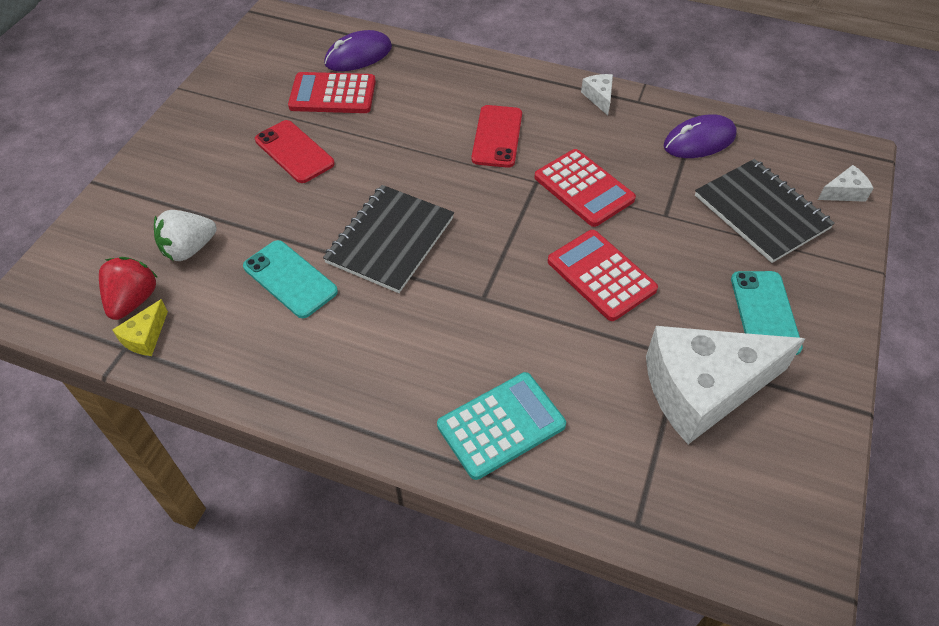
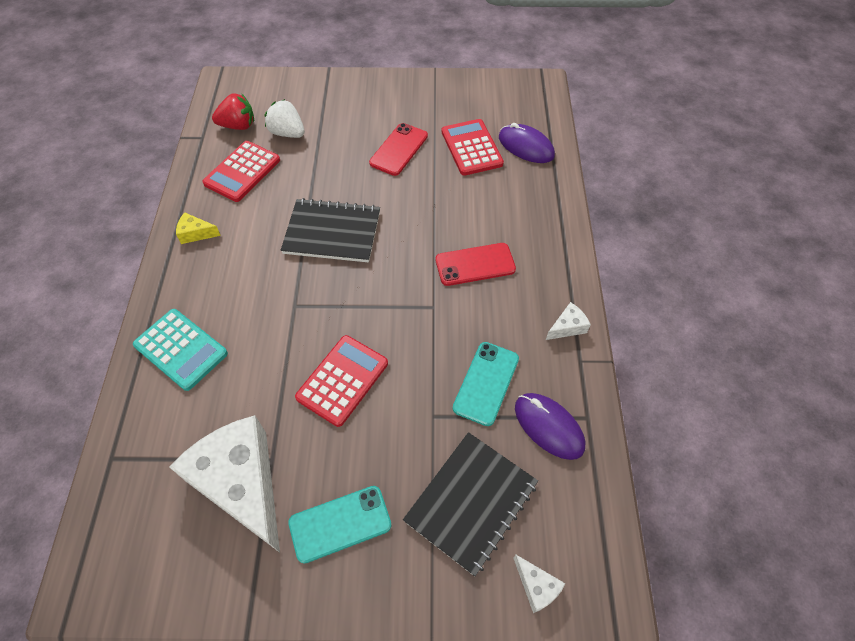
camera: 70 degrees right, 5 degrees up
yellow cheese [112,299,168,356] -> yellow cheese moved to [176,212,221,244]
turquoise phone [243,240,338,318] -> turquoise phone moved to [453,342,519,426]
red calculator [534,149,636,227] -> red calculator moved to [202,141,280,202]

